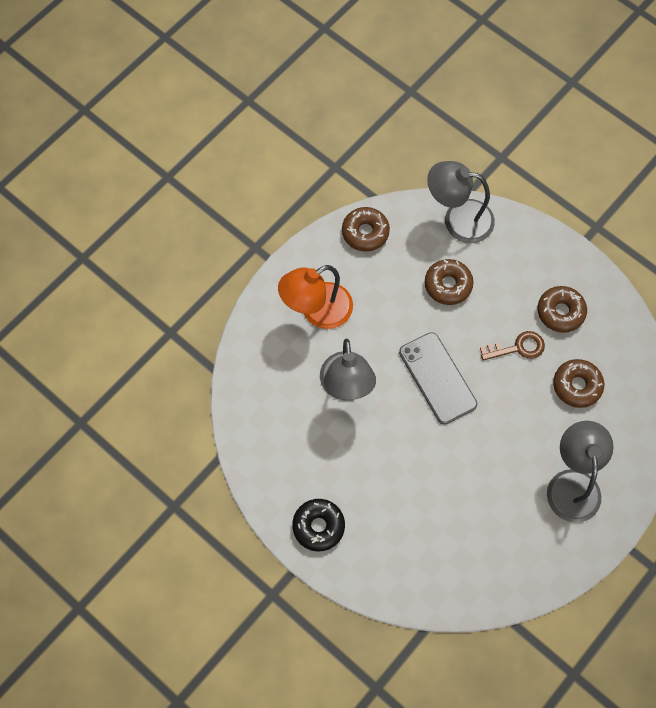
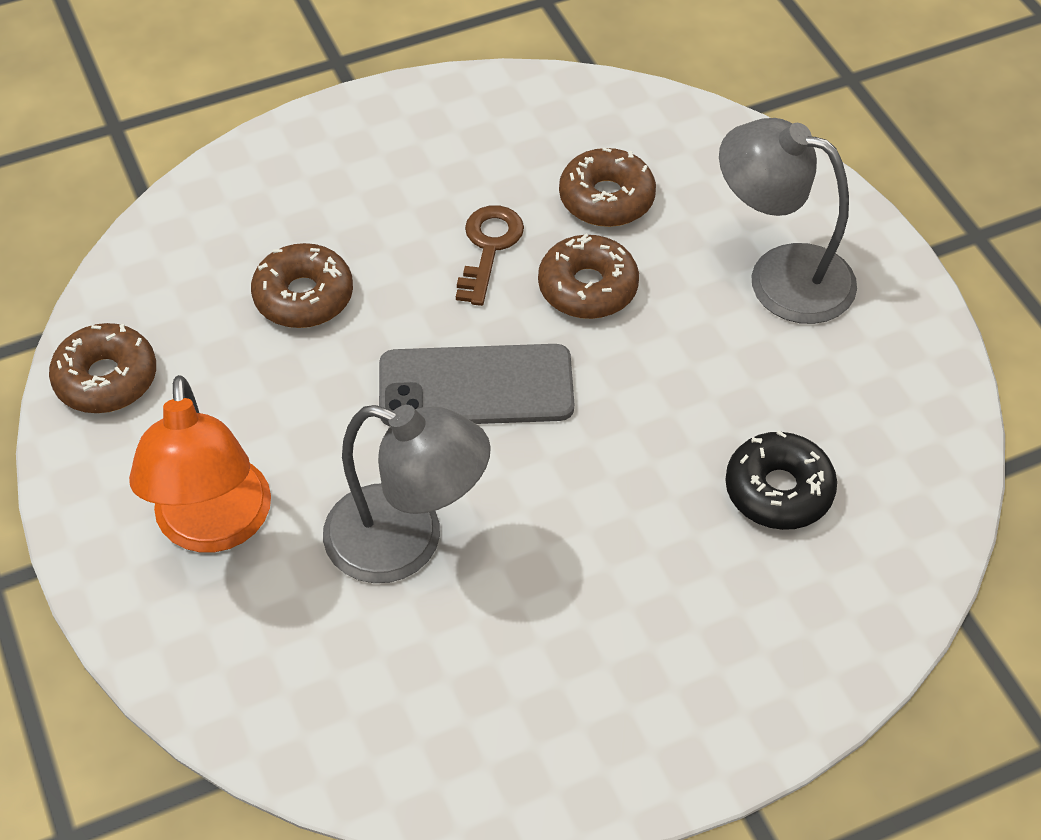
camera: 65 degrees left, 15 degrees down
black donut [292,499,345,551] -> black donut moved to [725,430,837,530]
grey lamp [427,161,495,243] -> none
brown donut [537,286,587,333] -> brown donut moved to [538,234,639,319]

